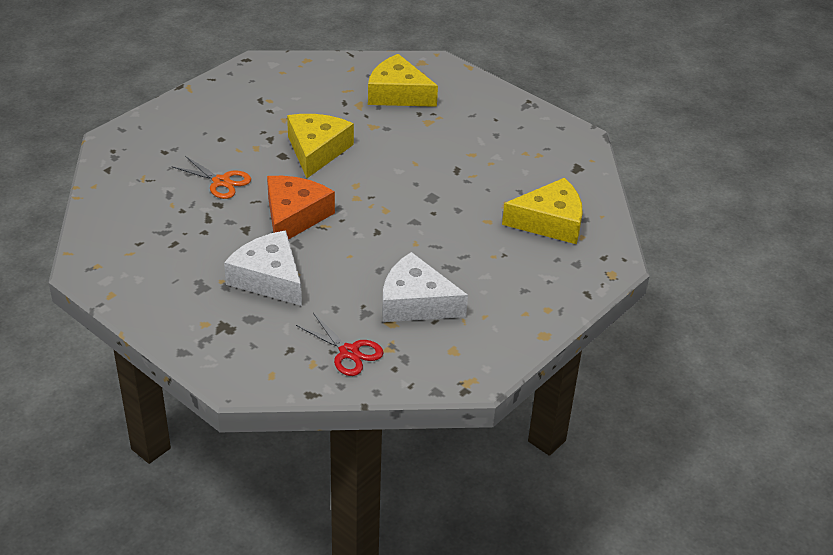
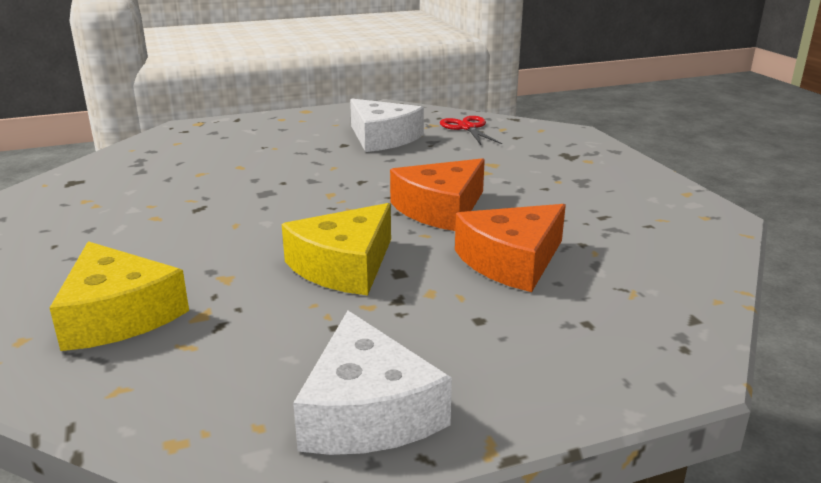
camera: 150 degrees left, 15 degrees down
orange scissors [171,156,251,199] -> orange cheese [455,204,566,292]
white cheese [224,230,302,306] -> white cheese moved to [293,311,452,455]
yellow cheese [502,178,583,244] -> none

